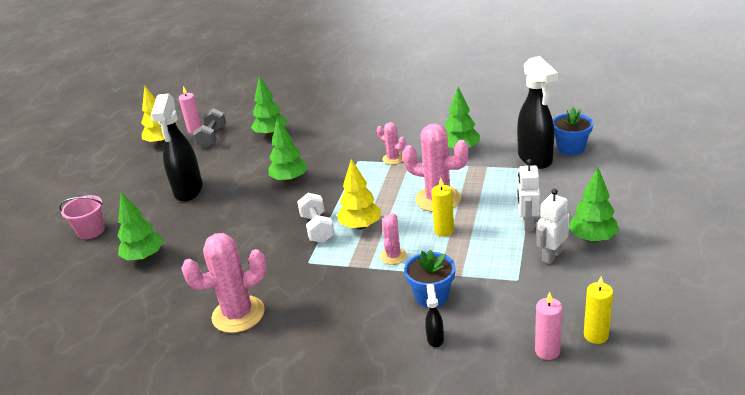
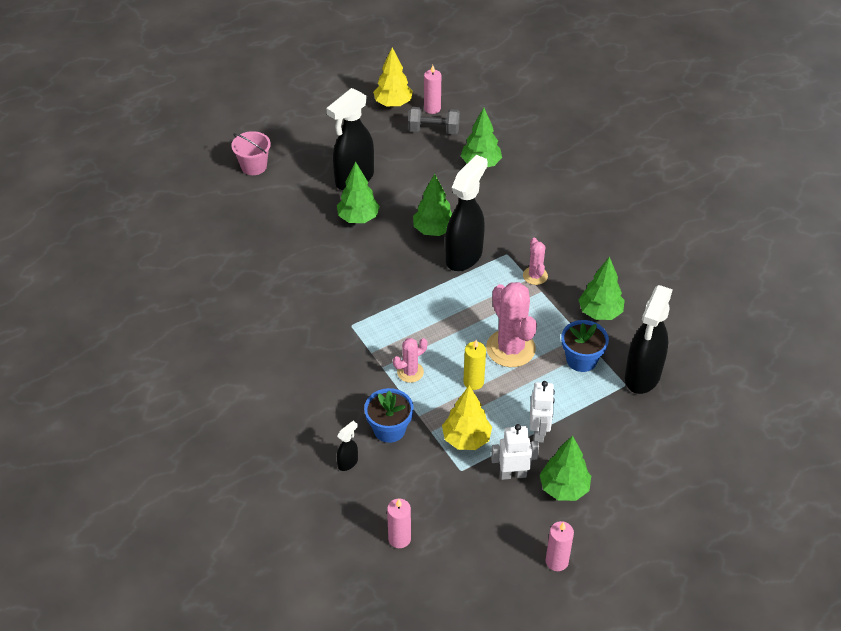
camera: 40 degrees right, 15 degrees up
green tree [117,192,163,261] -> green tree moved to [337,161,380,223]
pink cactus [181,233,267,333] -> none
grey dumbbell [193,108,226,149] -> grey dumbbell turned 45 degrees clockwise [408,107,460,134]
white dumbbell [297,193,335,243] -> none
yellow tree [337,159,381,230] -> yellow tree moved to [442,385,492,450]
white robot [518,159,540,231] -> white robot turned 135 degrees clockwise [530,381,555,443]
blue flower pot [553,107,594,155] -> blue flower pot moved to [562,320,609,372]
yellow candle [584,276,613,344] -> none
none -> black spray bottle [445,155,488,271]
none -> pink candle [546,521,574,571]

